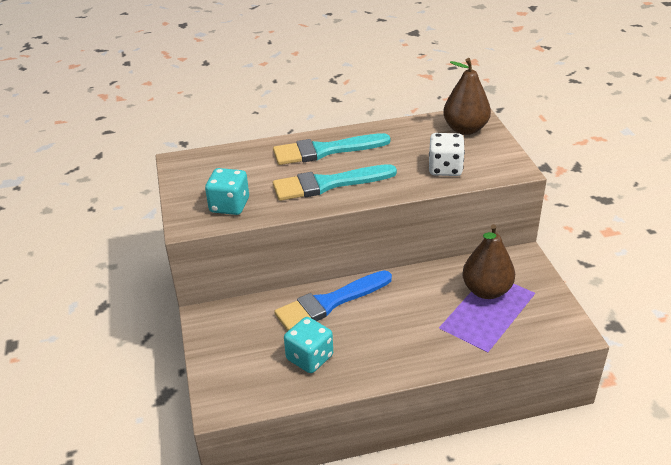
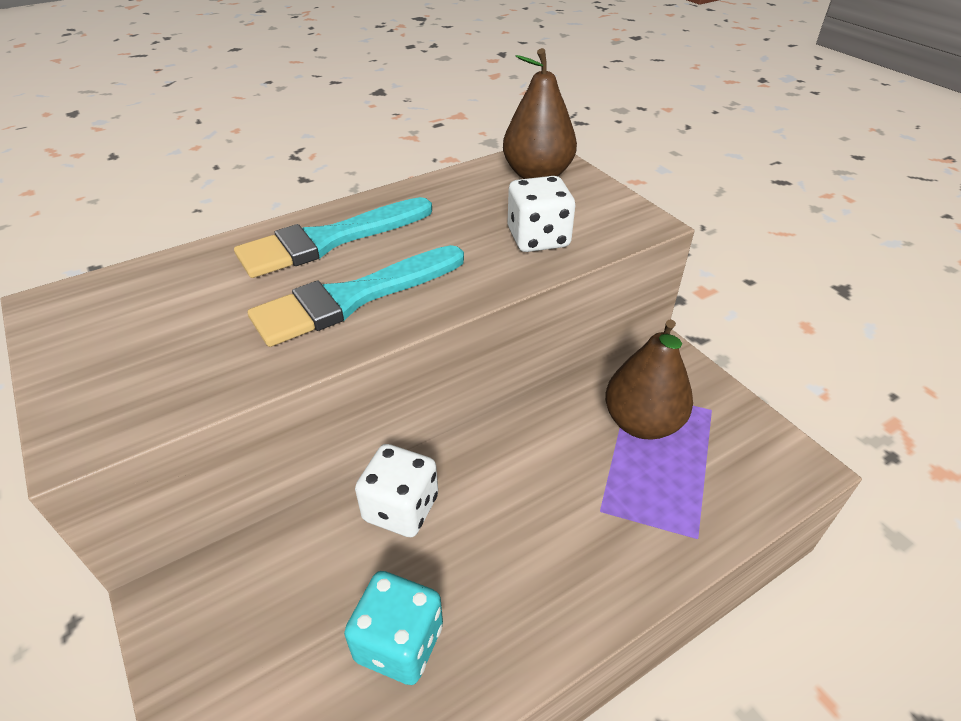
camera: 20 degrees left, 5 degrees up
turquoise dice [205,168,249,215] -> none
blue brush [274,270,392,331] -> white dice [355,444,438,537]

